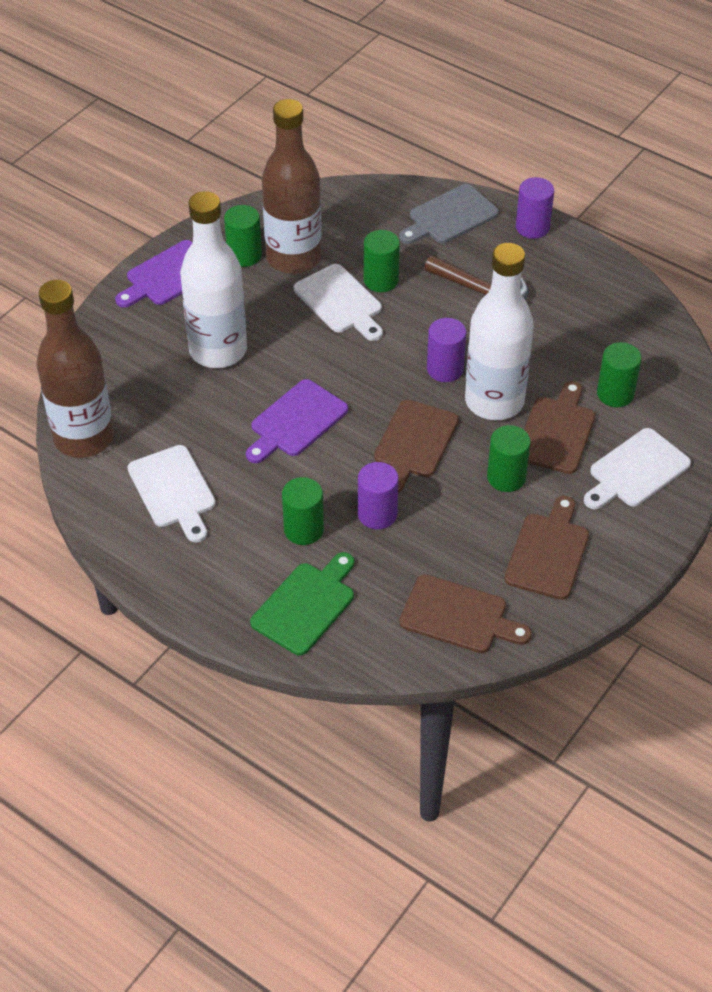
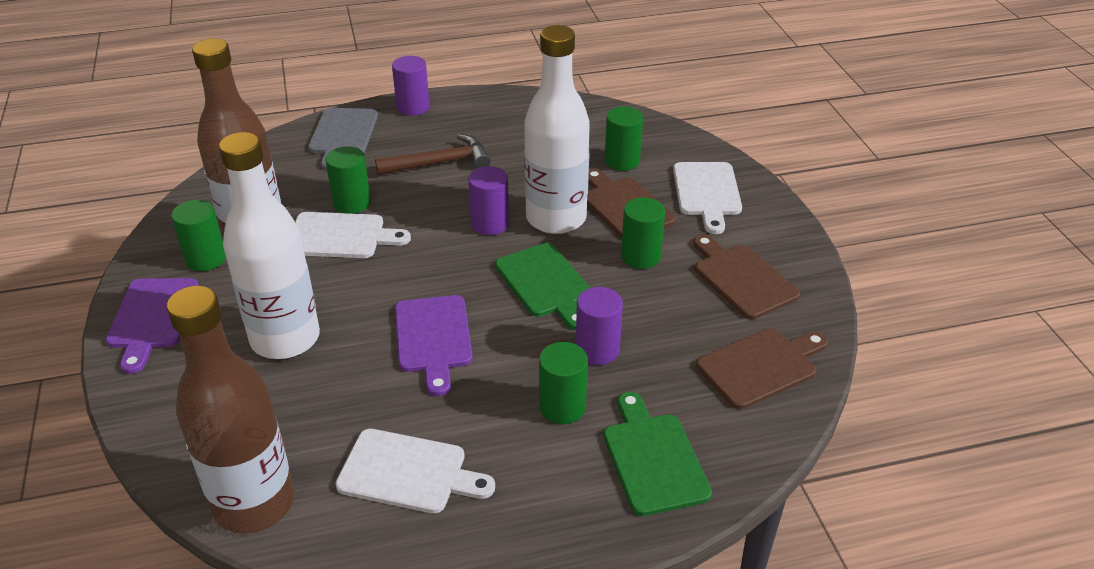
camera: 50 degrees left, 10 degrees down
brown cutting board [374,399,459,493] -> green cutting board [495,243,590,330]

